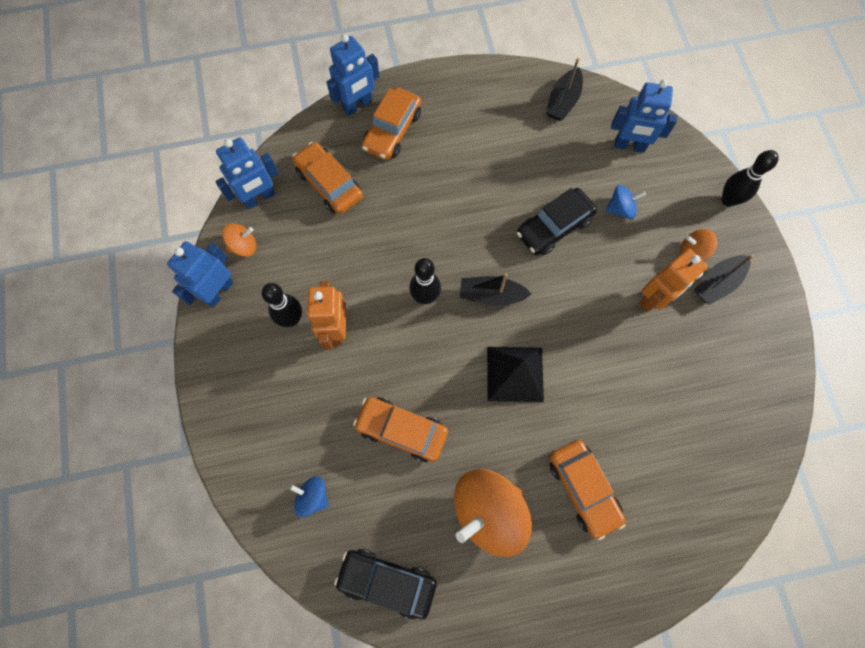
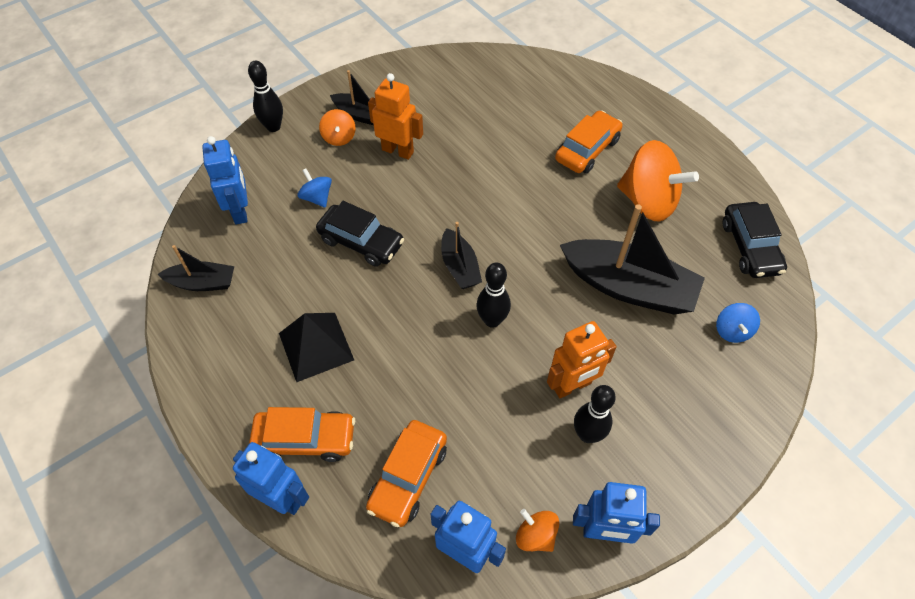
camera: 115 degrees left, 15 degrees down
orange car [353,397,448,462] -> black boat [560,204,705,315]
black pyramid [487,347,544,402] -> black pyramid moved to [279,313,354,383]

